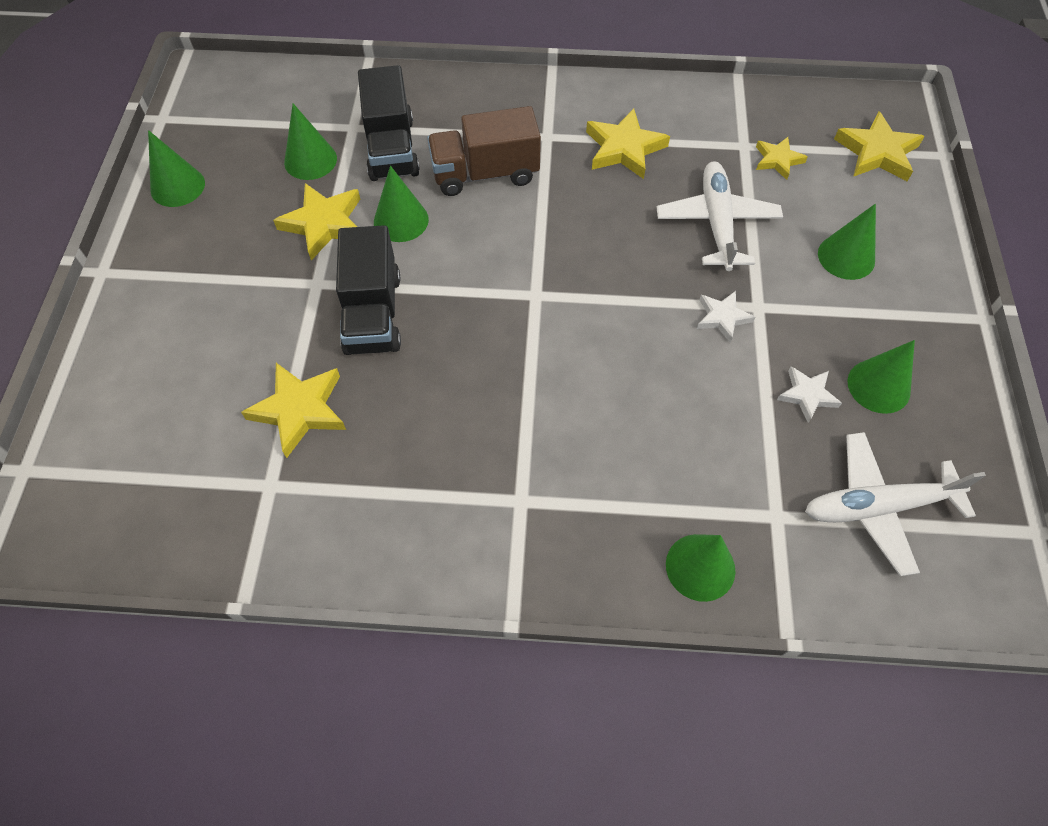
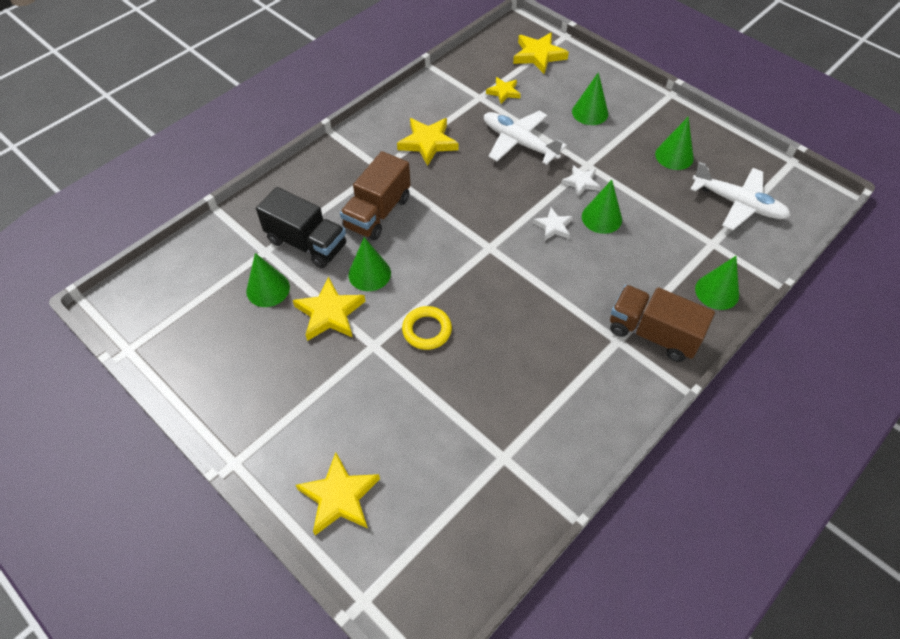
camera: 50 degrees left, 5 degrees down
green cone [148,130,205,207] -> green cone moved to [582,180,622,234]
yellow star [241,363,346,458] -> yellow star moved to [296,452,380,535]
black truck [336,225,401,355] -> yellow ring [402,306,452,350]
white star [777,366,842,423] -> white star moved to [533,208,573,241]
white plane [805,432,986,576] -> white plane turned 90 degrees counterclockwise [690,162,791,230]
none -> brown truck [610,285,715,362]

